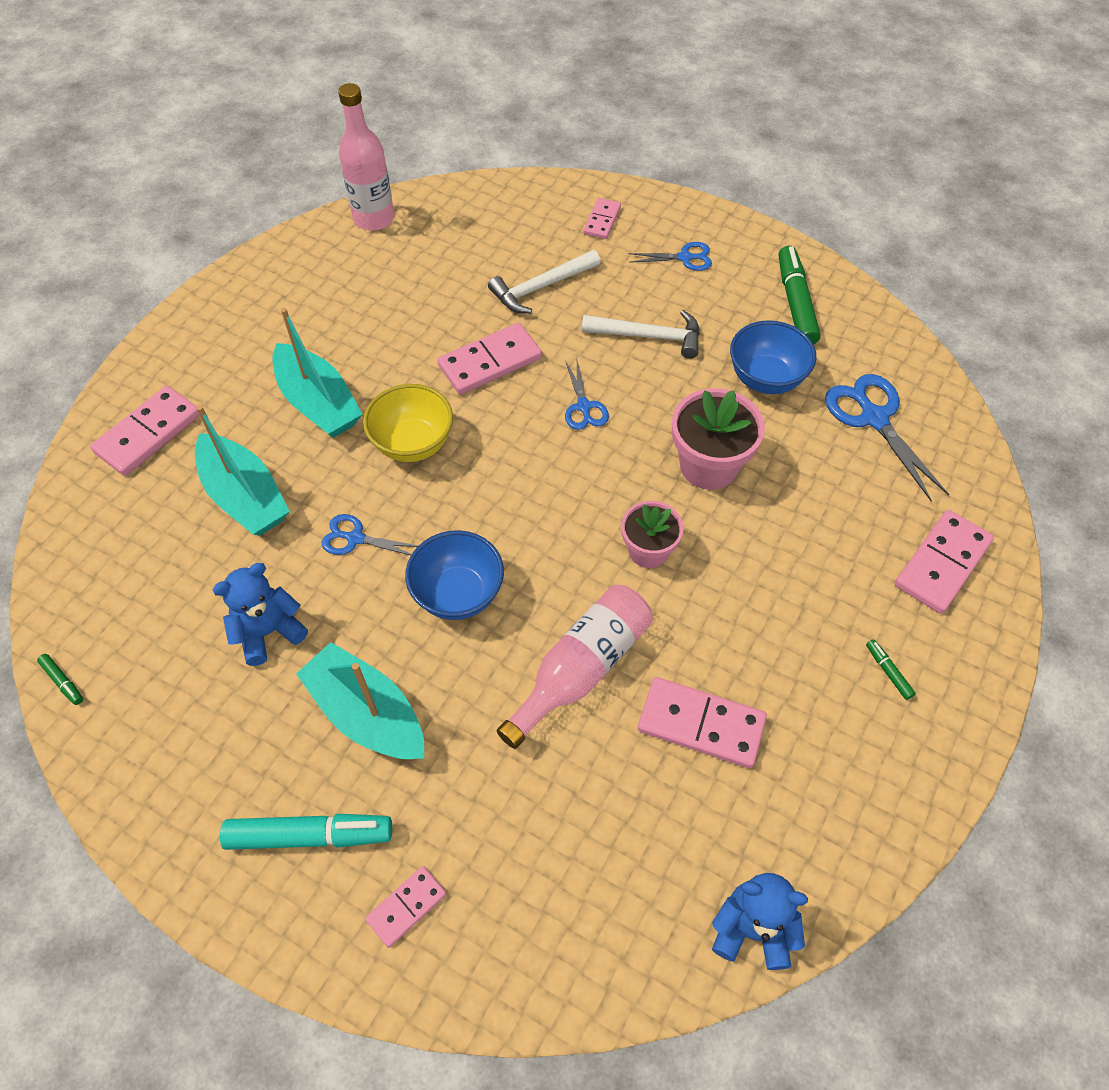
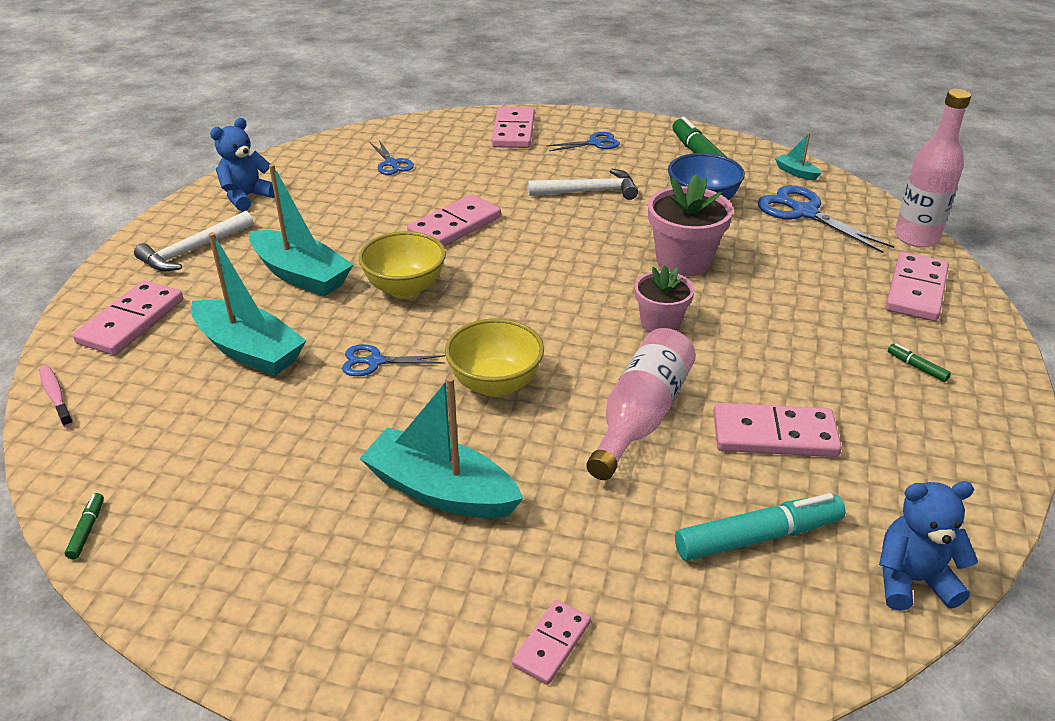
camera: 15 degrees left, 20 degrees down
green marker [37,654,83,705] -> green marker turned 120 degrees counterclockwise [65,493,104,559]
blue teddy bear [213,563,308,666] -> blue teddy bear moved to [210,118,275,211]
turquoise marker [220,814,392,850] -> turquoise marker moved to [675,493,846,561]
pink bottle [338,83,394,231] -> pink bottle moved to [895,89,971,247]
blue bowl [405,530,504,620] -> yellow bowl [445,318,544,397]
white hammer [488,250,600,313] -> white hammer moved to [134,211,253,272]
blue scissors [565,360,609,430] -> blue scissors moved to [370,140,414,175]
pink domino [583,198,621,239] -> pink domino [492,106,535,148], size x1.71
none -> pink toothbrush [39,365,73,427]
none -> turquoise boat [775,133,821,180]

